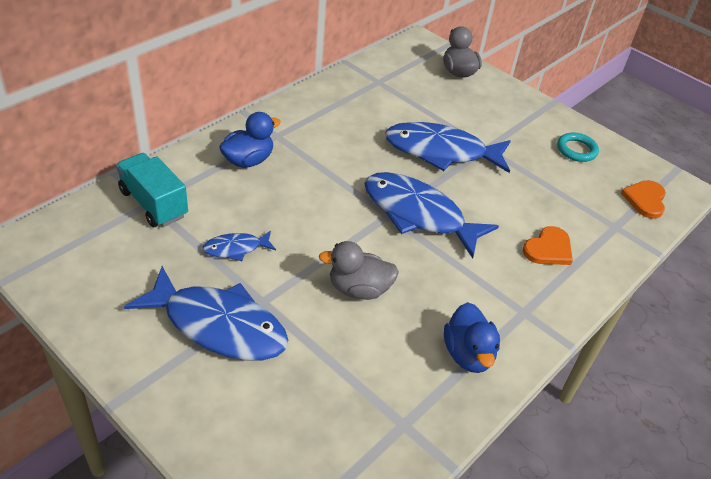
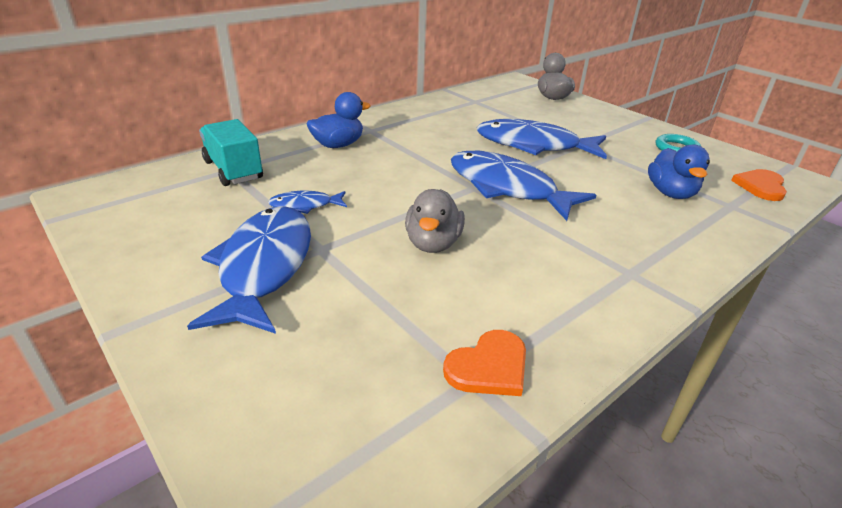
camera: 10 degrees right, 10 degrees down
blue fish [124,266,288,361] -> blue fish turned 120 degrees counterclockwise [187,206,311,334]
grey duck [319,241,399,300] -> grey duck turned 90 degrees counterclockwise [405,189,465,253]
blue duck [444,302,500,373] -> blue duck moved to [648,145,710,199]
orange heart [523,226,573,265] -> orange heart moved to [443,330,526,396]

